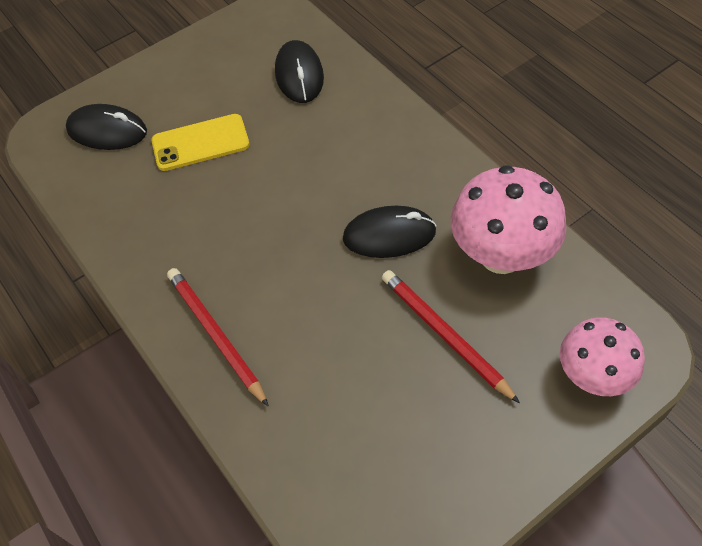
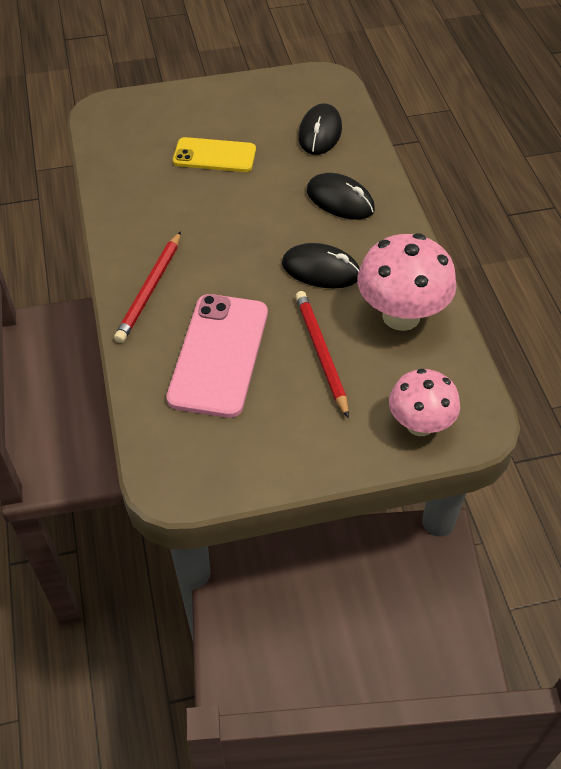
camera: 20 degrees right, 5 degrees down
black mouse [66,104,147,150] -> black mouse moved to [307,173,375,220]
red pencil [167,268,269,407] -> red pencil turned 150 degrees counterclockwise [114,231,181,343]
none -> pink phone [166,294,268,418]

